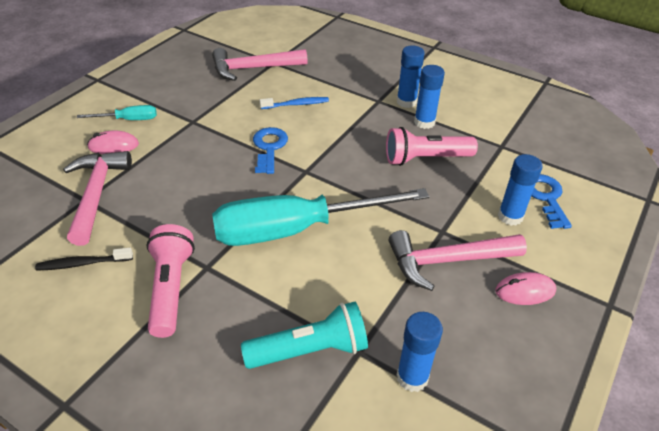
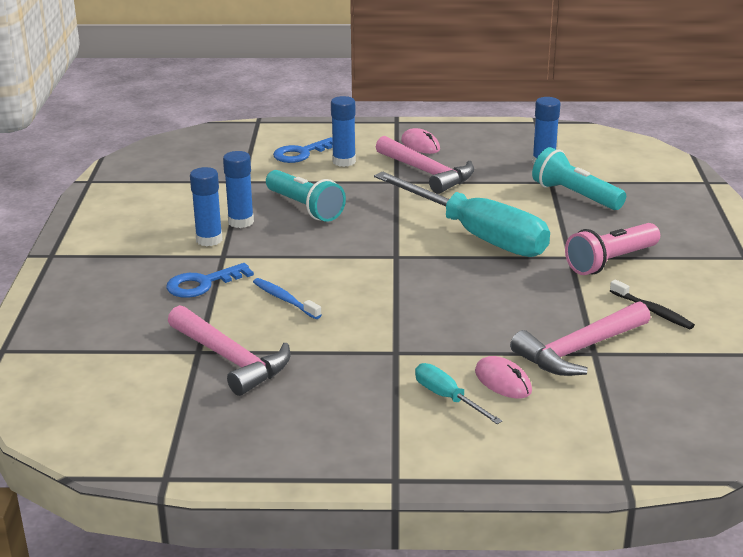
camera: 120 degrees left, 15 degrees down
blue key [253,127,288,174] -> blue key moved to [166,263,254,298]
pink flashlight [386,127,478,166] -> turquoise flashlight [266,170,346,222]

